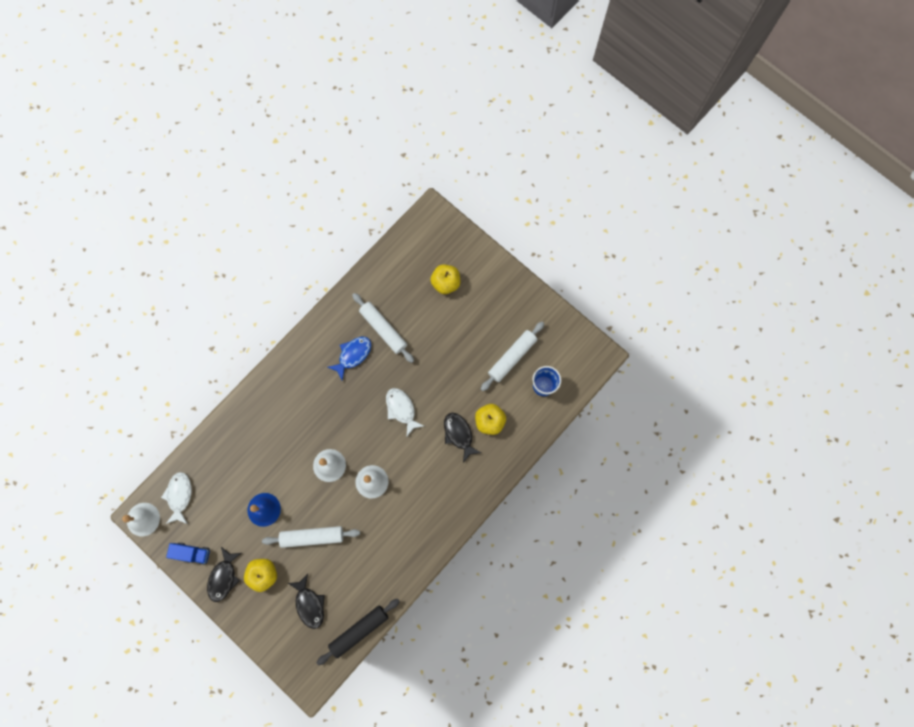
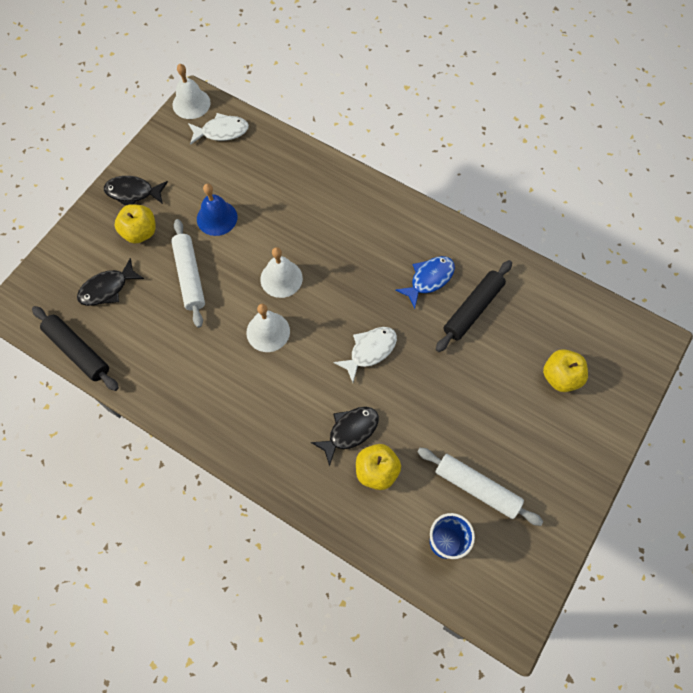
camera: 80 degrees right, 10 degrees down
blue truck [166,543,210,565] -> none
blue fish [328,337,371,380] -> blue fish turned 75 degrees counterclockwise [395,256,455,309]
white rolling pin [352,293,414,363] -> black rolling pin [436,260,512,352]

